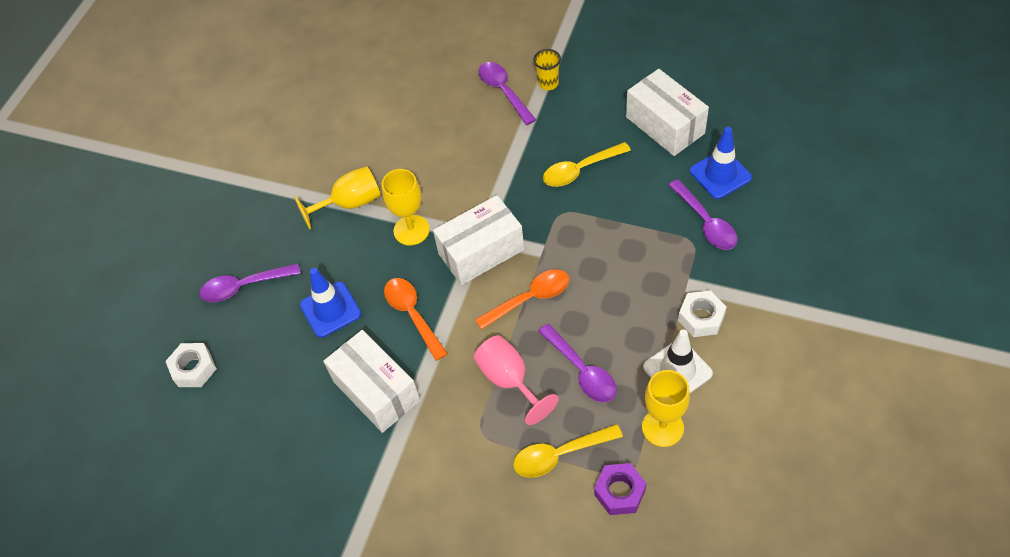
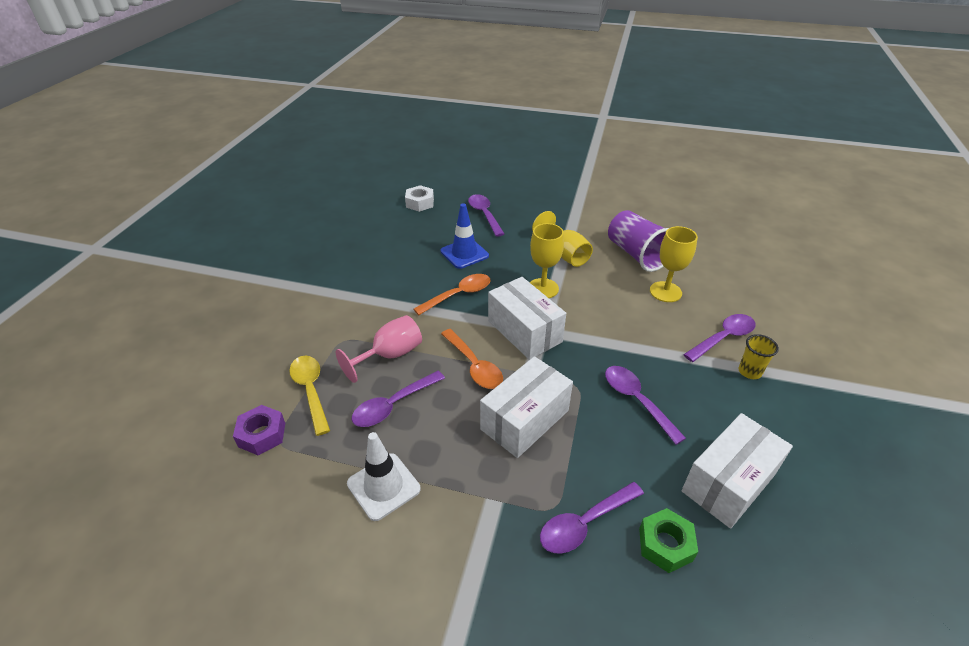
camera: 80 degrees right, 15 degrees down
white box [323,330,420,433] -> white box moved to [480,356,573,458]
yellow spoon [543,142,631,187] -> purple spoon [605,366,686,445]
yellow goblet [642,370,690,447] -> yellow goblet moved to [650,226,698,302]
white nut [678,290,727,337] -> none
blue traffic cone [690,127,752,199] -> green nut [639,508,698,573]
none -> purple cup [608,210,669,272]

